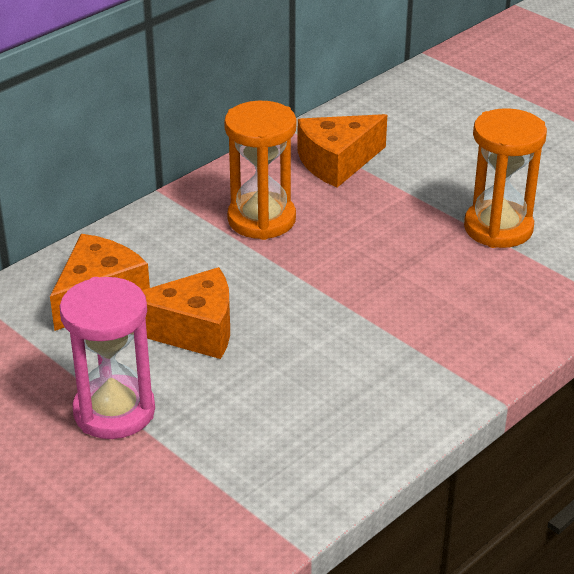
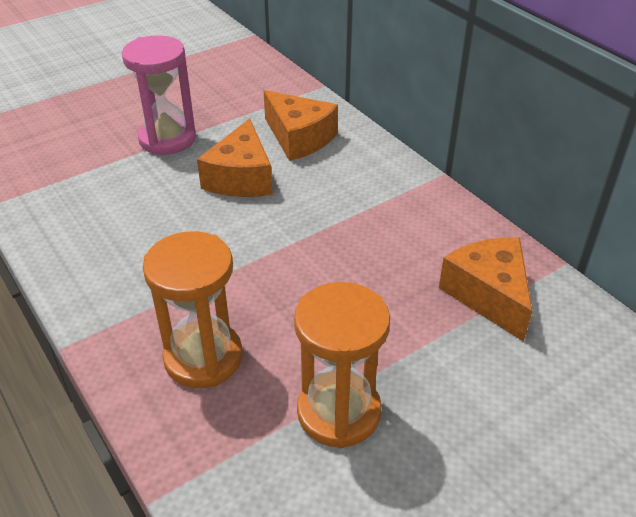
camera: 100 degrees right, 5 degrees up
orange hourglass [224,101,296,240] -> orange hourglass moved to [143,231,242,388]

